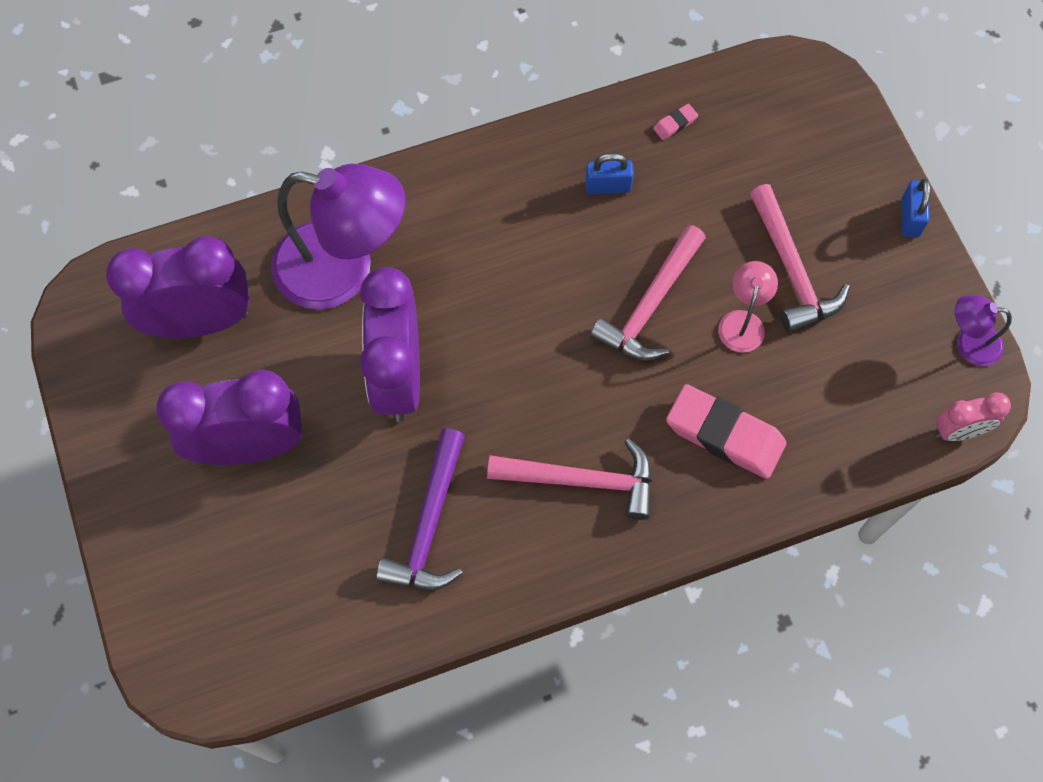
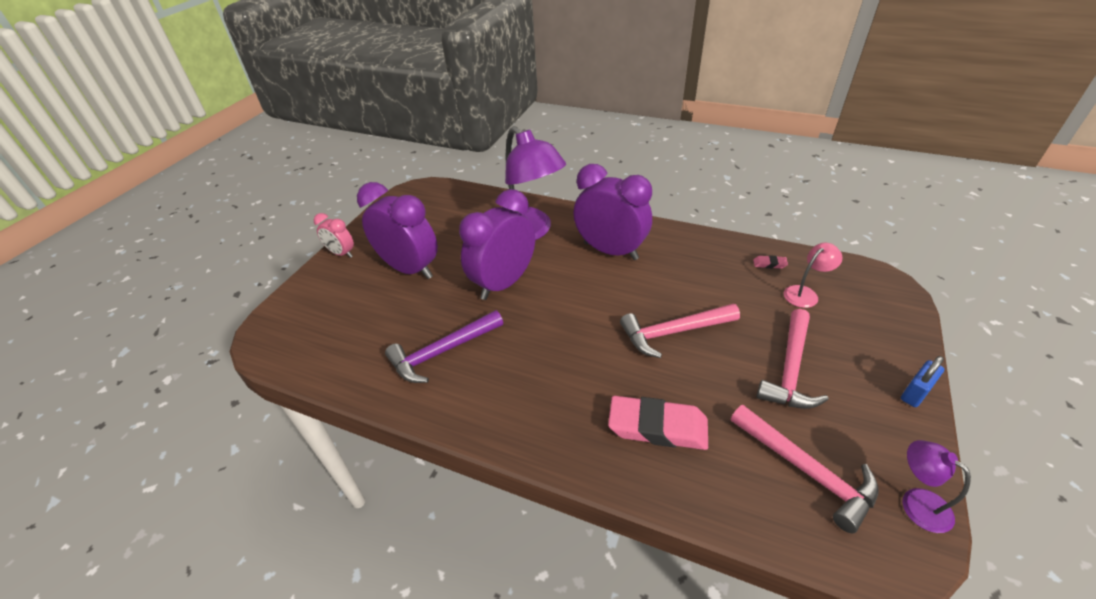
camera: 45 degrees right, 25 degrees down
purple clock [106,236,250,338] -> purple clock moved to [573,164,652,260]
pink hammer [487,439,652,520] -> pink hammer moved to [731,405,879,533]
blue padlock [585,153,634,194] -> none
pink eraser [666,384,786,479] -> pink eraser turned 60 degrees counterclockwise [608,396,708,450]
pink lamp [718,261,778,353] -> pink lamp moved to [784,243,843,308]
pink clock [935,392,1011,441] -> pink clock moved to [314,213,354,258]

